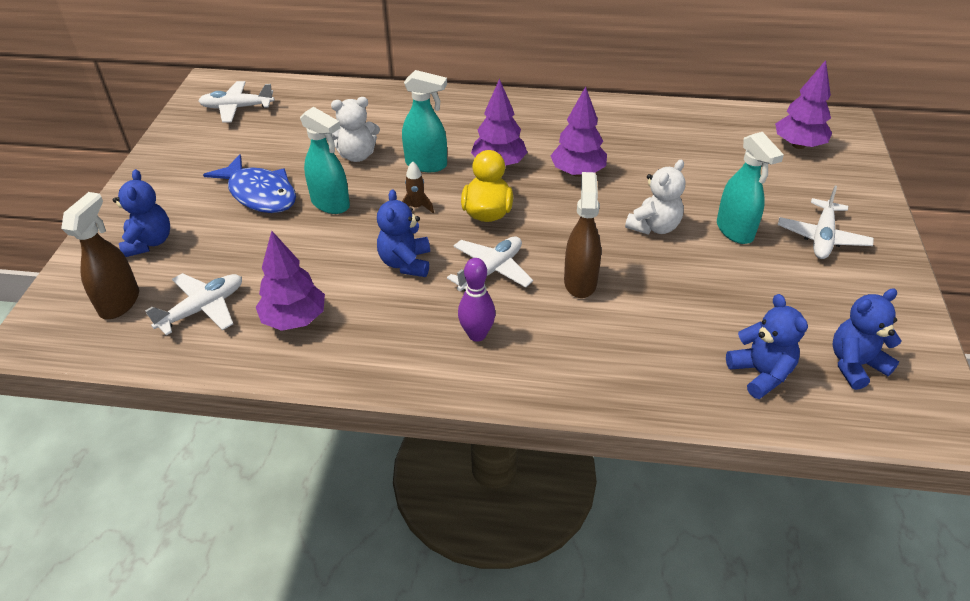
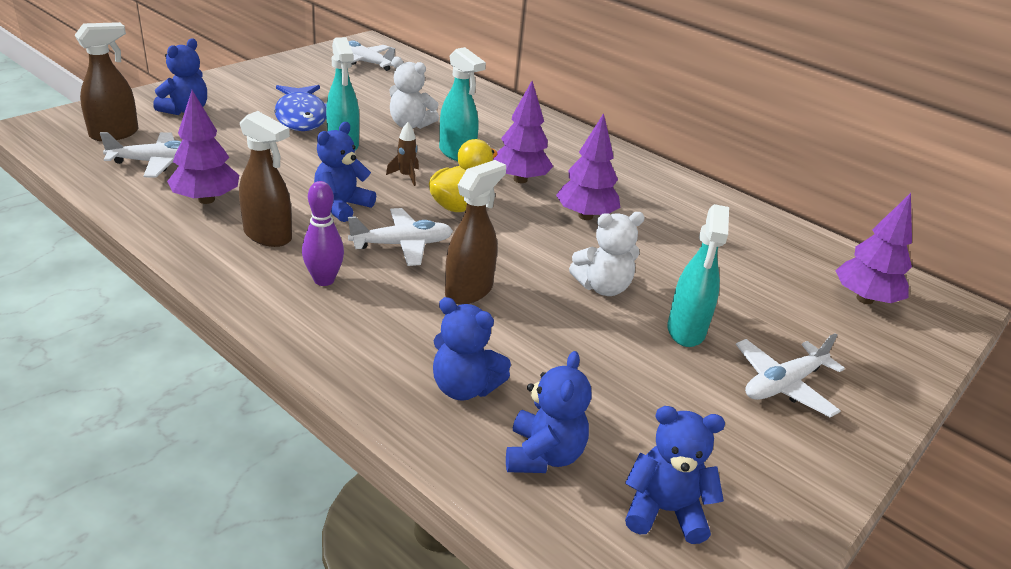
camera: 30 degrees right, 10 degrees down
none -> brown spray bottle [239,111,292,247]
none -> blue teddy bear [433,297,511,401]

